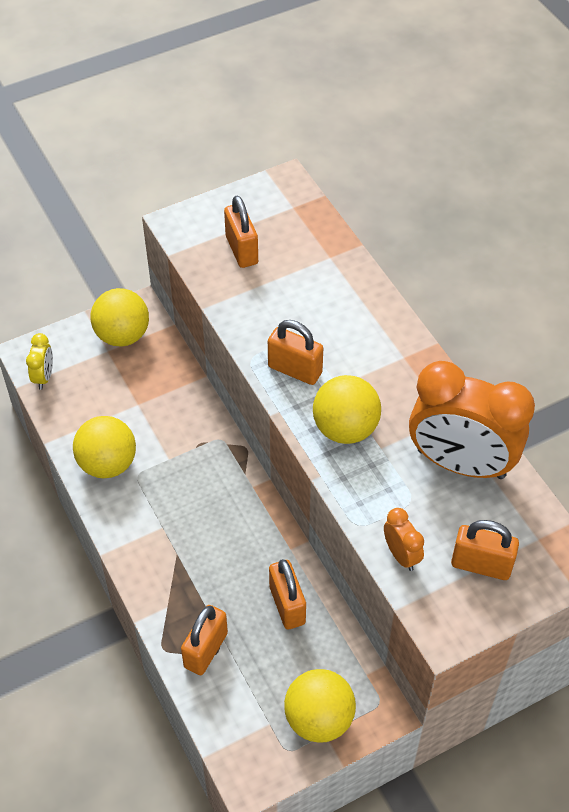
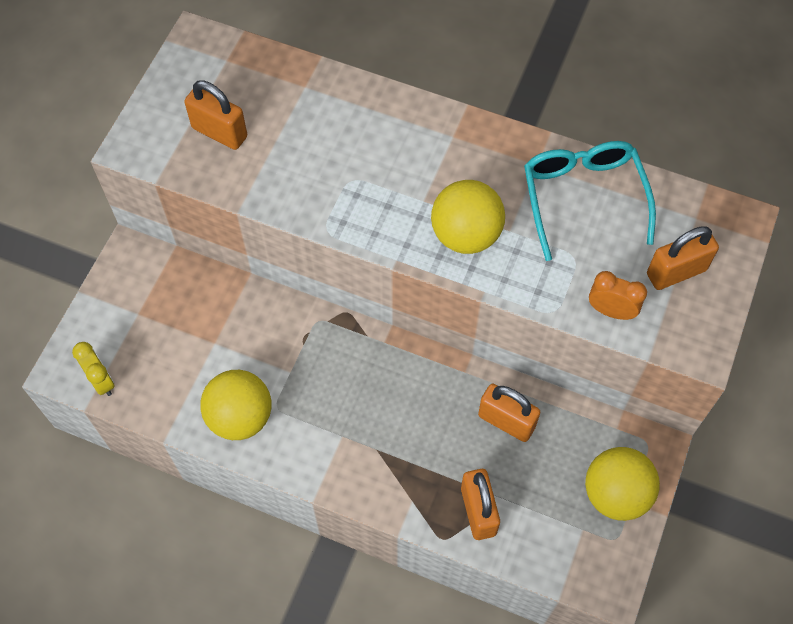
camera: 40 degrees left, 10 degrees up
yellow ball [91,288,149,347] -> none
orange padlock [268,320,323,385] -> none
orange clock [409,361,535,479] -> turquoise glasses [524,141,656,261]

